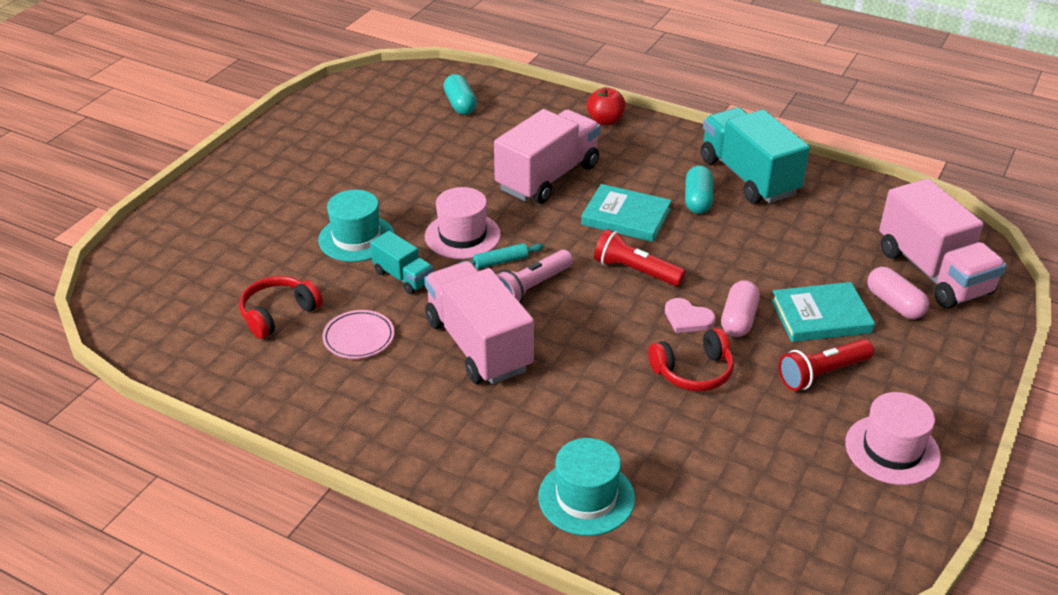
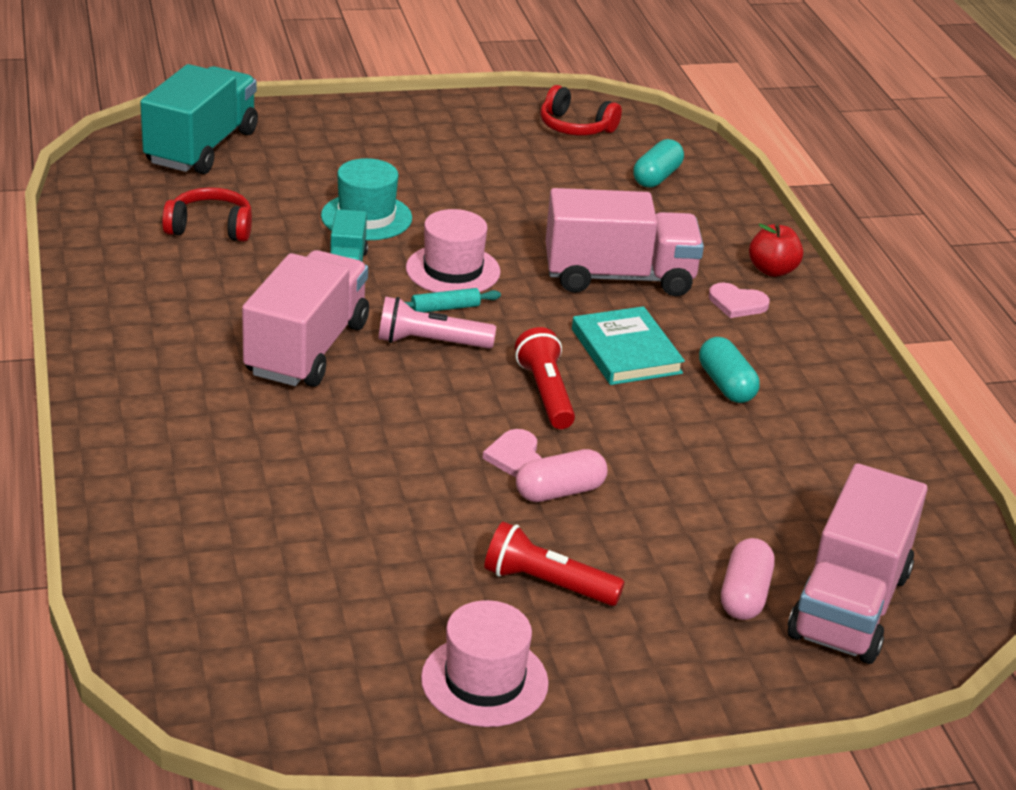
camera: 45 degrees right, 5 degrees down
pink plate [323,310,394,359] -> none
turquoise rolling pin [459,243,544,269] -> turquoise rolling pin turned 45 degrees counterclockwise [405,288,501,312]
turquoise hat [538,438,635,536] -> none
red headphones [648,328,734,391] -> red headphones moved to [540,85,622,135]
turquoise capsule [685,165,713,214] -> turquoise capsule turned 75 degrees counterclockwise [699,337,760,403]
turquoise truck [701,107,810,204] -> turquoise truck moved to [140,64,258,174]
turquoise book [771,282,875,342] -> none
none -> pink heart [708,283,770,318]

